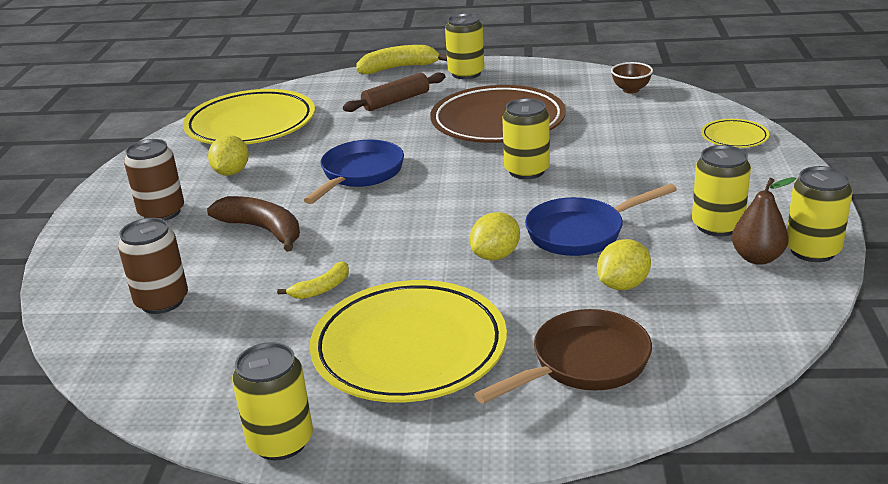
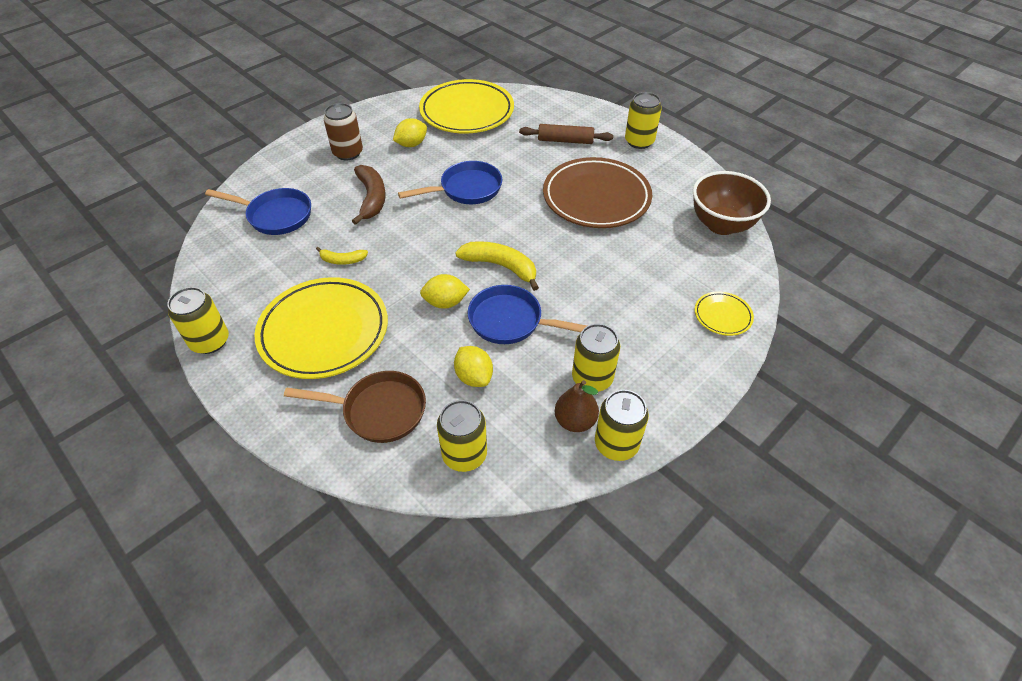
camera: 40 degrees right, 20 degrees up
brown can [118,218,188,314] -> blue pan [205,188,311,235]
yellow banana [357,45,447,75] -> yellow banana moved to [455,241,539,291]
yellow can [502,98,550,179] -> yellow can moved to [437,400,487,472]
yellow lemon [597,239,651,290] -> yellow lemon turned 60 degrees clockwise [454,346,493,387]
brown bowl [611,62,653,94] -> brown bowl [693,171,771,235], size x2.04

